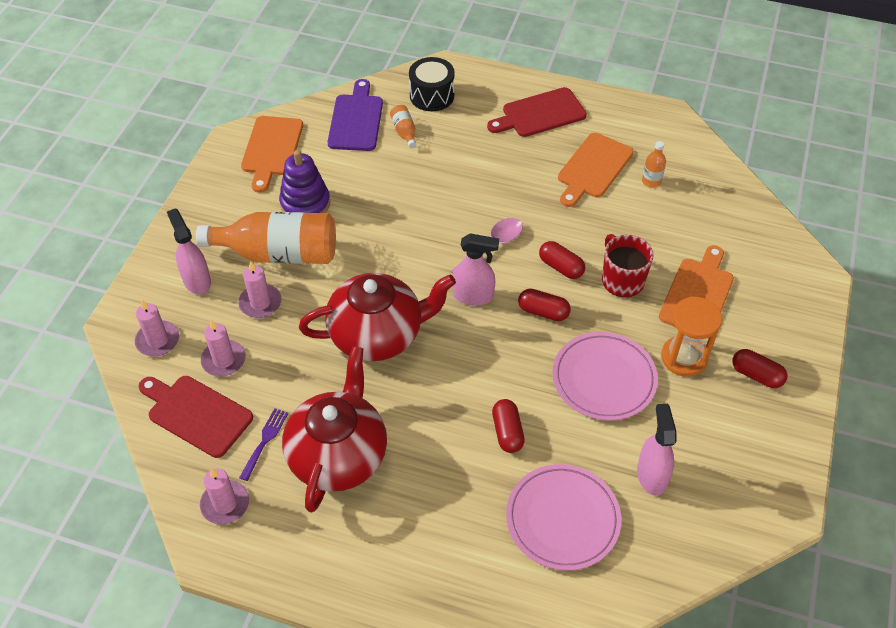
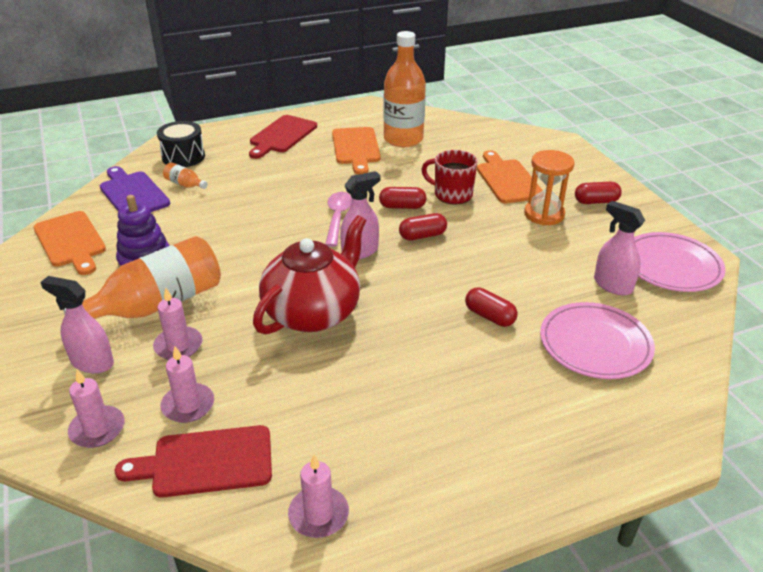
camera: 40 degrees left, 15 degrees down
purple fork [239,408,288,481] -> none
red teapot [282,346,387,513] -> none
pink plate [553,332,658,421] -> pink plate moved to [634,232,726,292]
orange bottle [642,141,666,188] -> orange bottle [383,31,426,147], size x2.42

